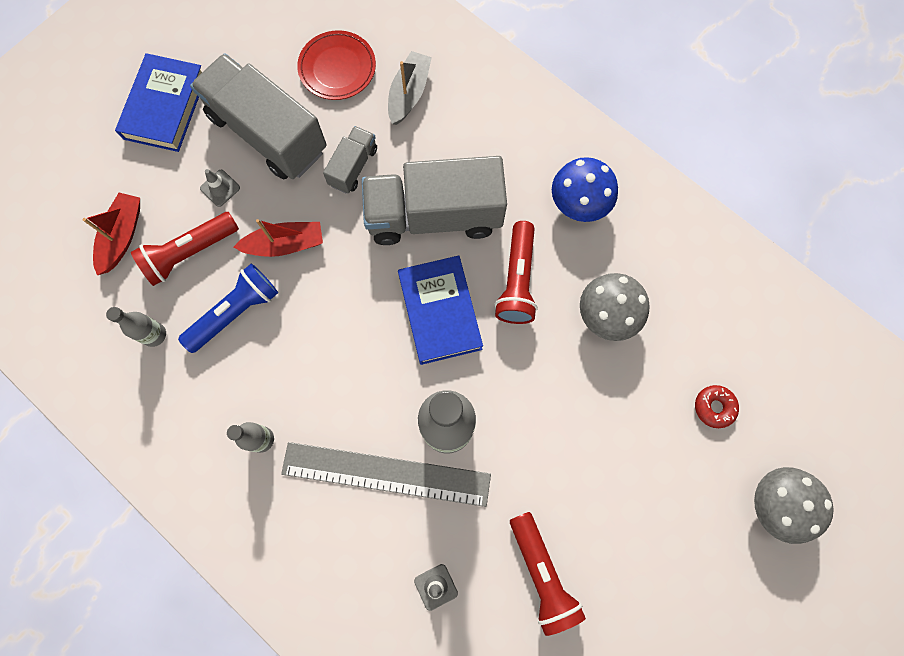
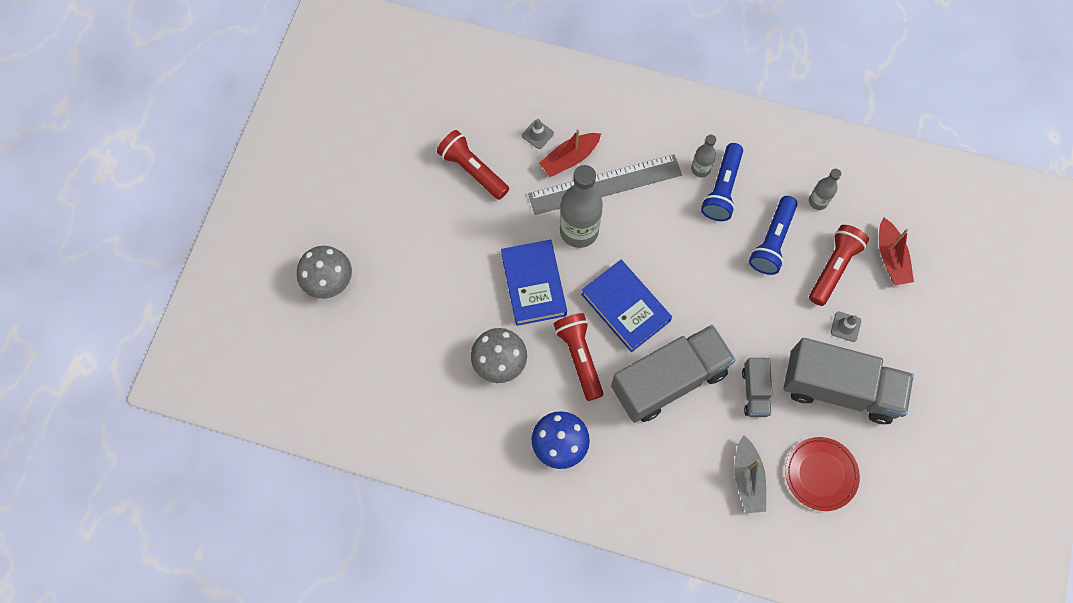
camera: 155 degrees right, 5 degrees down
blue book [115,53,202,152] -> blue book moved to [501,240,567,326]
red boat [234,219,323,257] -> red boat moved to [539,129,601,177]
red donut [695,385,739,428] -> none
none -> blue flashlight [701,143,743,221]

